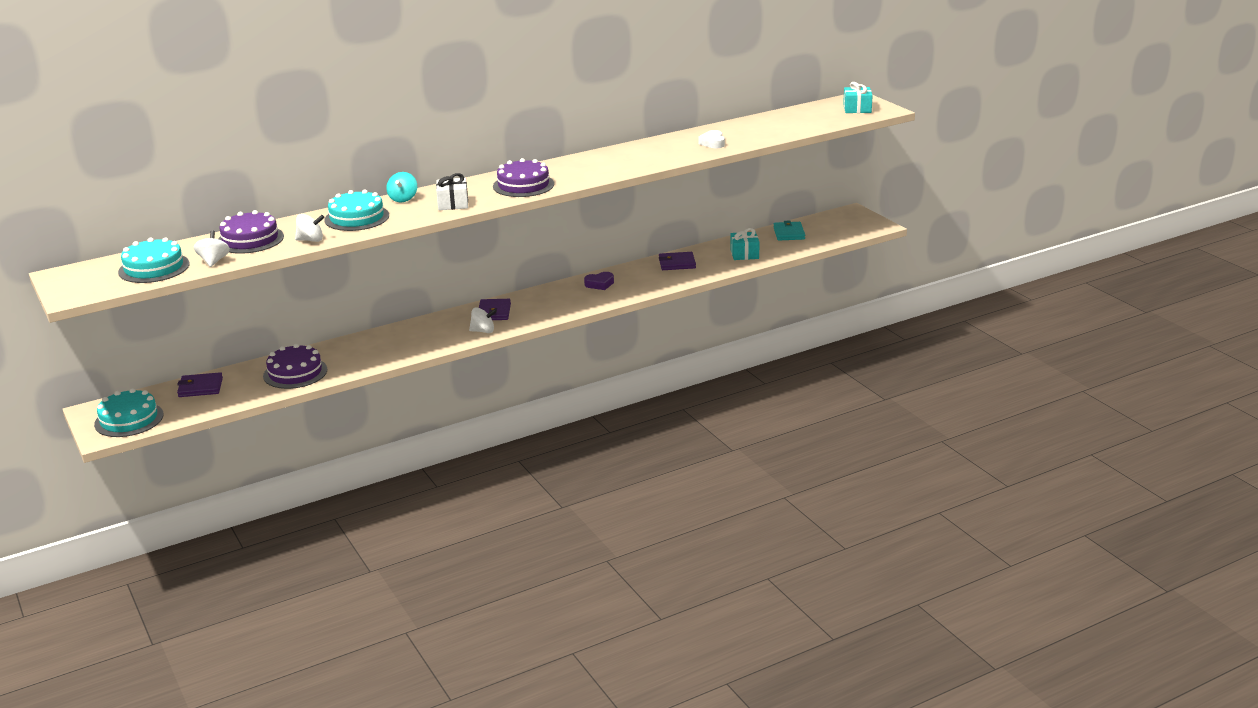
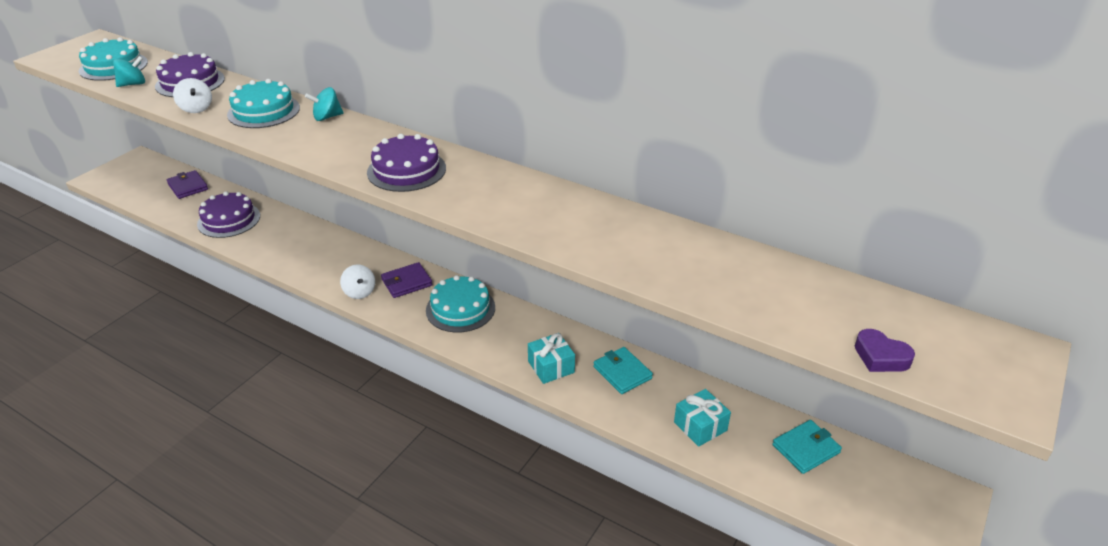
camera: 60 degrees right, 10 degrees up
turquoise cake [94,388,164,437] -> turquoise cake moved to [426,275,495,332]
white spinning top [194,230,230,267] -> turquoise spinning top [113,56,145,87]
white gift [436,173,468,210] -> none
purple heart [584,272,614,290] -> purple heart moved to [855,329,915,372]
purple wallet [659,252,696,270] -> turquoise wallet [593,347,653,394]
white heart [698,130,725,148] -> none
turquoise gift [843,82,873,113] -> turquoise gift moved to [528,333,575,384]

